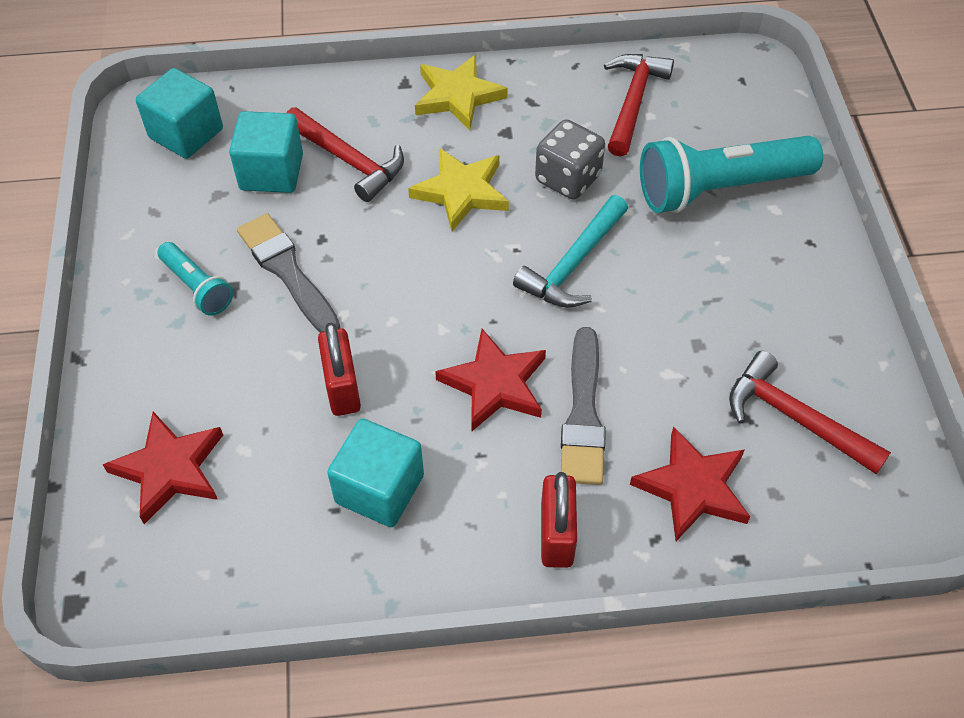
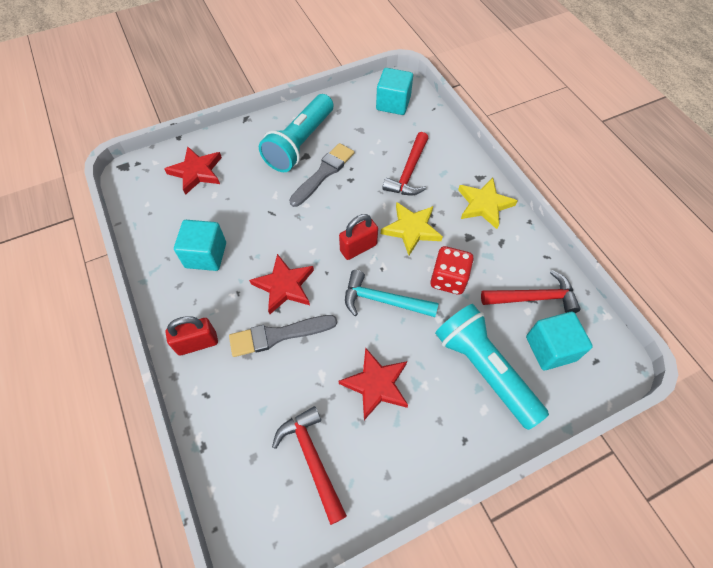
camera: 70 degrees right, 5 degrees up
turquoise flashlight [158,242,233,316] -> turquoise flashlight [259,94,333,172], size x1.95
turquoise cube [229,111,303,193] -> turquoise cube moved to [526,312,593,370]
red padlock [318,322,361,416] -> red padlock moved to [339,214,378,260]
grey dice [535,119,605,200] -> red dice [430,246,474,295]
red star [630,427,750,541] -> red star moved to [339,348,408,420]
red hammer [729,351,891,474] -> red hammer turned 45 degrees counterclockwise [272,406,347,525]

